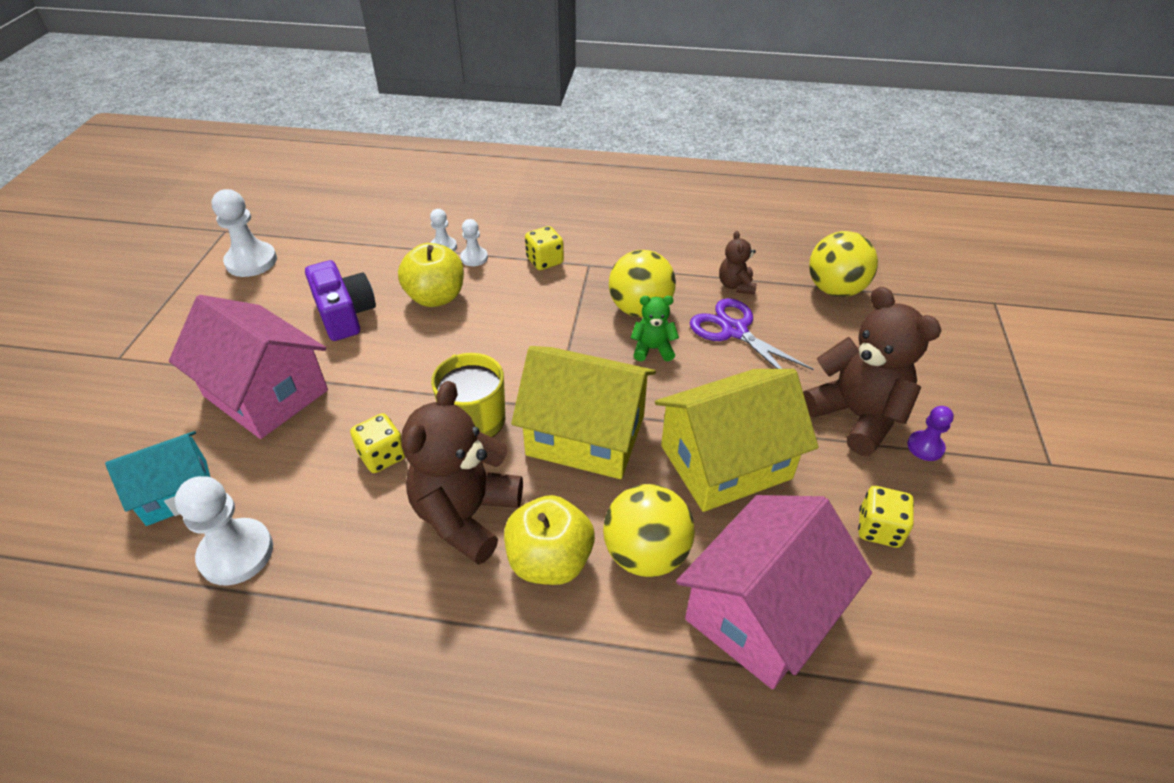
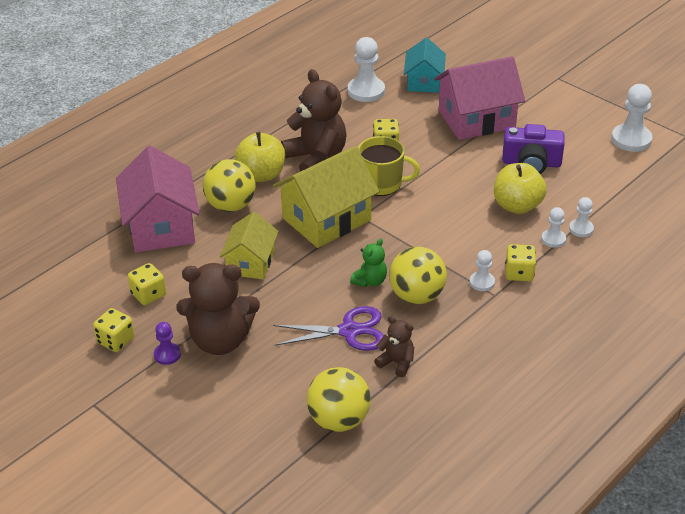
camera: 125 degrees right, 5 degrees down
yellow house [655,369,819,512] -> yellow house [220,212,279,279], size x0.62
none -> yellow dice [93,308,135,352]
none -> white pawn [470,250,495,291]

